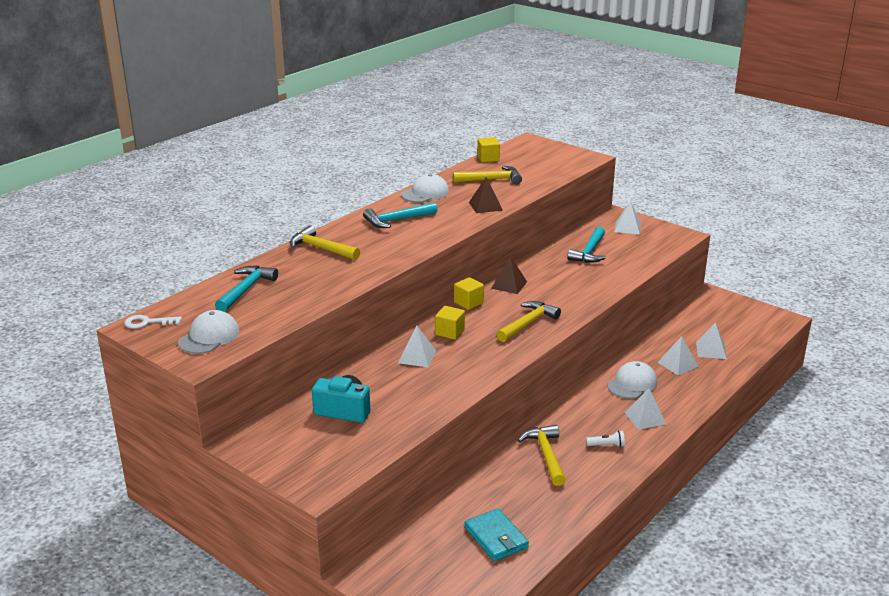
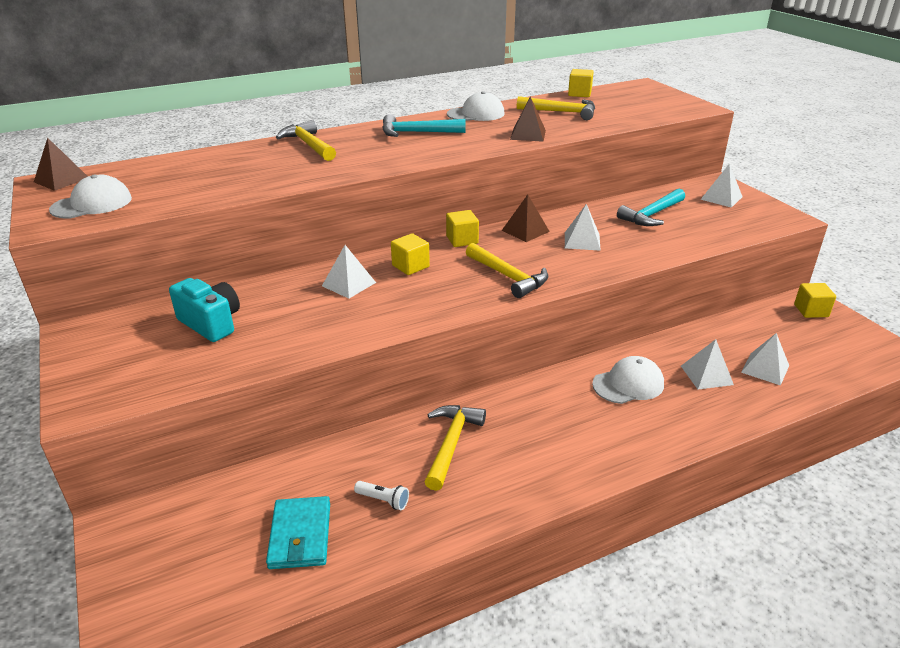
camera: 25 degrees right, 5 degrees up
white key [124,315,182,329] -> brown pyramid [34,138,88,191]
turquoise hammer [215,266,278,312] -> none
yellow hammer [497,301,561,342] -> yellow hammer turned 75 degrees clockwise [466,243,548,298]
white flashlight [586,431,625,447] -> white flashlight moved to [354,481,409,510]
white pyramid [625,388,666,430] -> white pyramid moved to [565,204,601,251]
none -> yellow cube [794,283,836,318]

